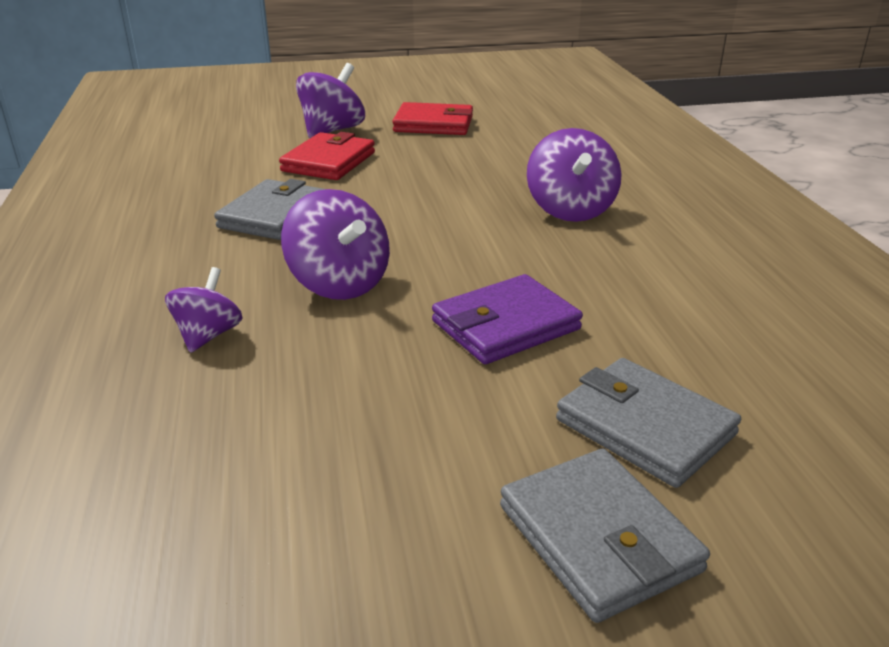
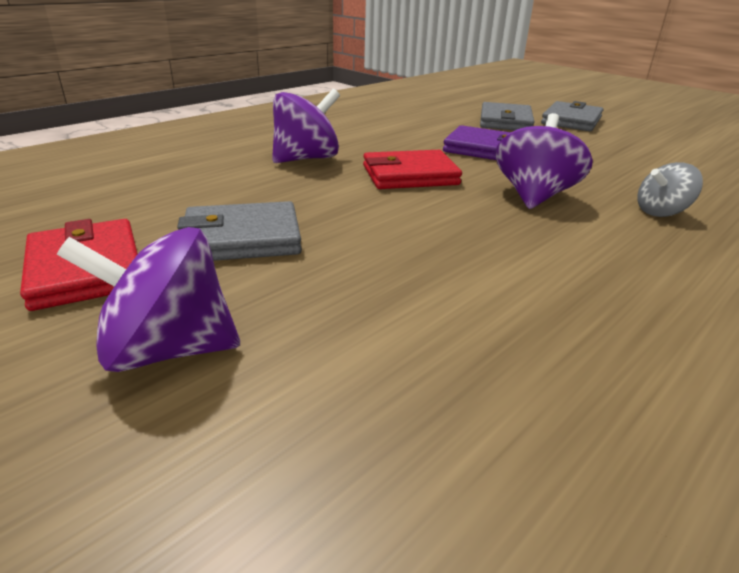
camera: 125 degrees left, 0 degrees up
purple spinning top [165,267,243,353] -> grey spinning top [637,162,703,217]
grey wallet [214,179,326,240] -> grey wallet moved to [177,201,302,261]
red wallet [279,132,375,180] -> red wallet moved to [363,150,462,189]

